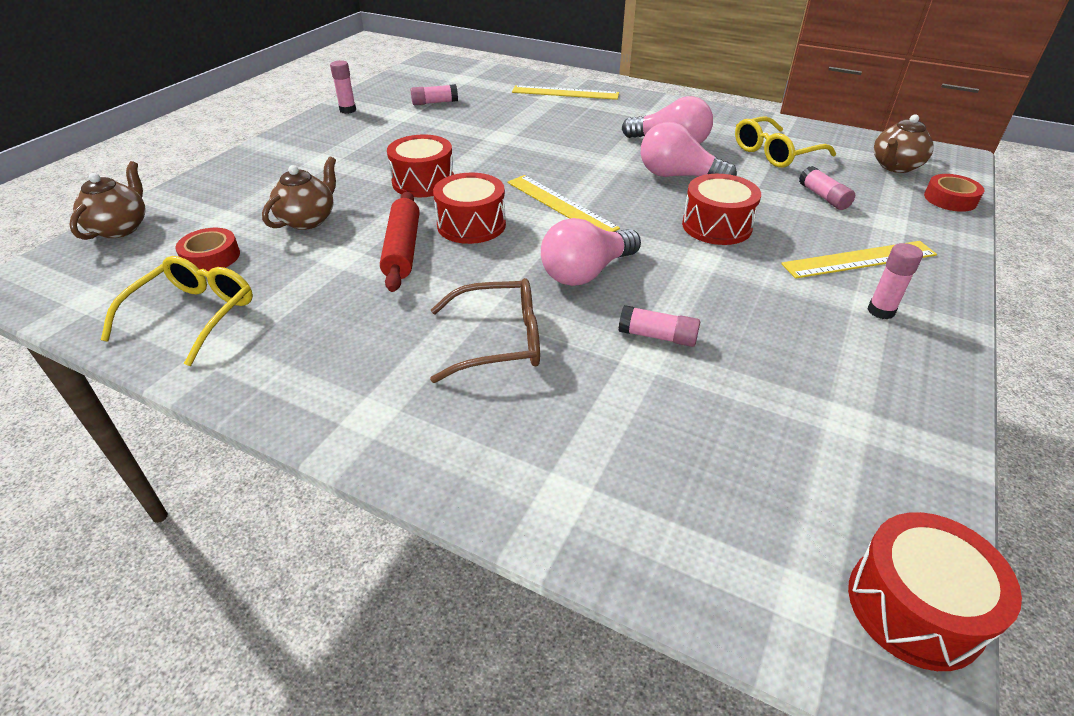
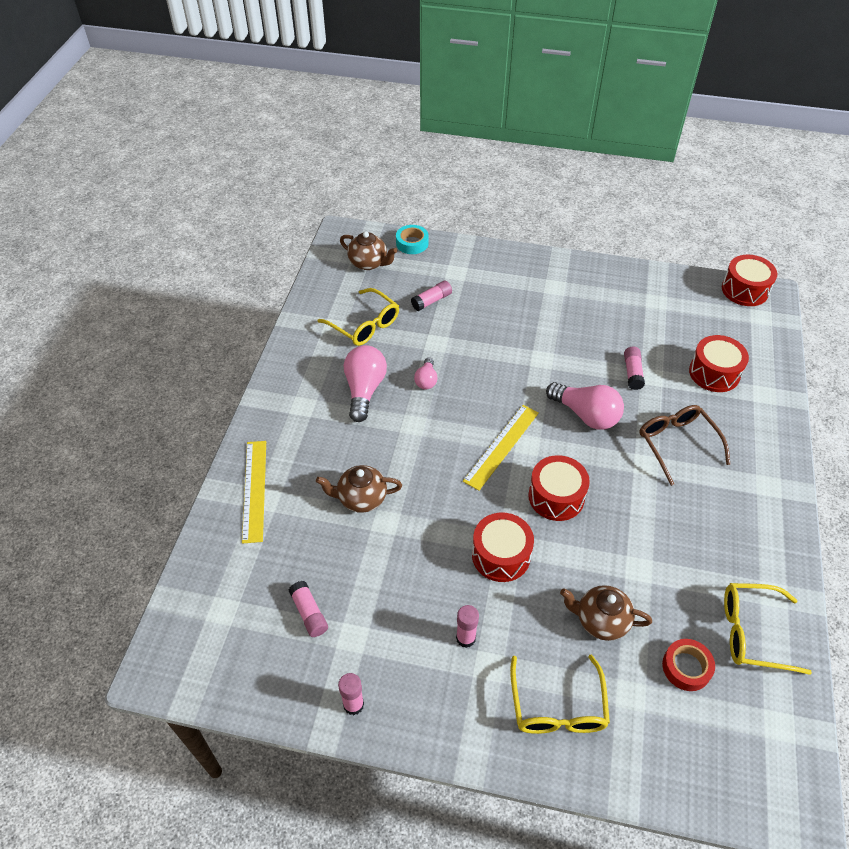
camera: 105 degrees left, 10 degrees up
brown teapot [69,161,146,240] -> brown teapot moved to [316,465,402,513]
red rolling pin [380,192,420,292] -> none
pink light bulb [641,122,737,177] -> pink light bulb [414,357,438,389], size x0.54
red drum [682,174,761,245] -> red drum moved to [689,335,749,392]
yellow ruler [781,241,937,279] -> none
pink glue stick [868,243,923,319] -> pink glue stick moved to [456,605,479,648]
red tape [924,174,984,212] -> turquoise tape [396,225,429,254]
none -> yellow glasses [510,655,610,734]

